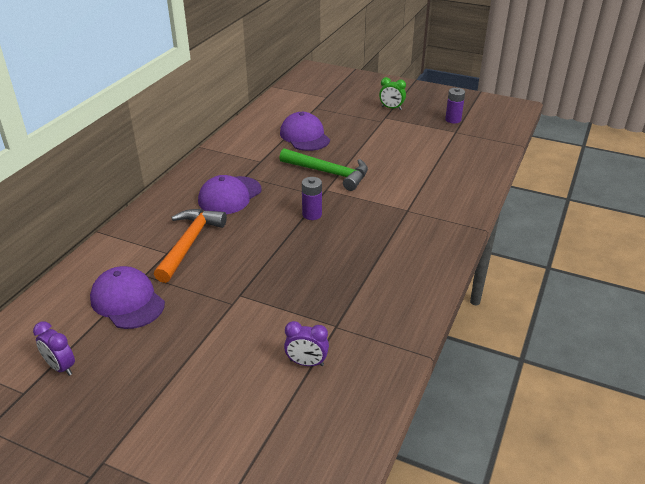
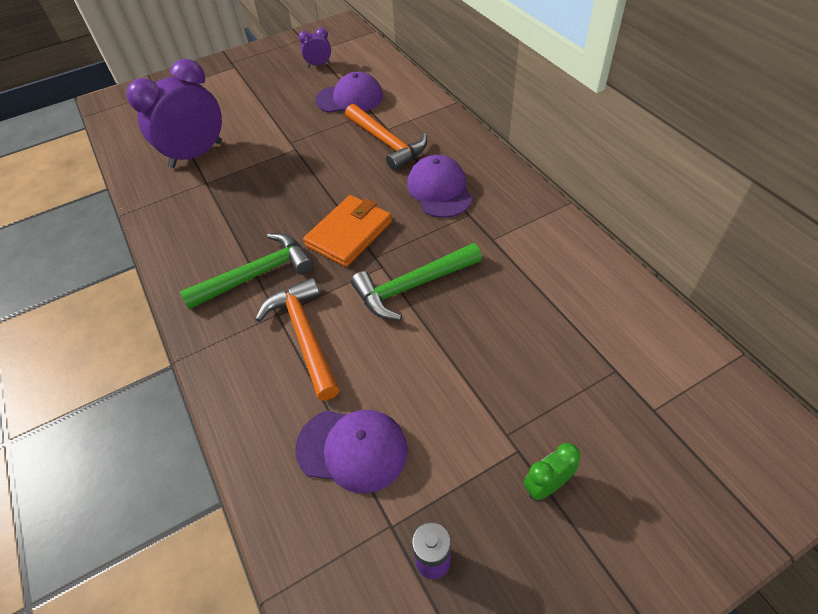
camera: 130 degrees right, 15 degrees up
purple cap [280,112,330,151] -> purple cap moved to [295,410,408,493]
purple clock [284,321,329,366] -> purple clock [127,59,222,168], size x2.19
purple battery [302,177,322,220] -> orange wallet [303,195,392,267]
none -> green hammer [180,233,314,310]
none -> orange hammer [256,278,340,401]

